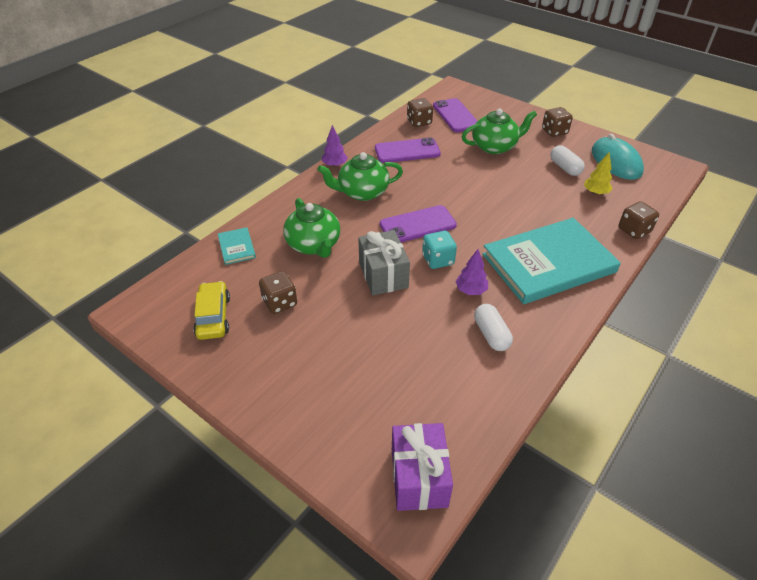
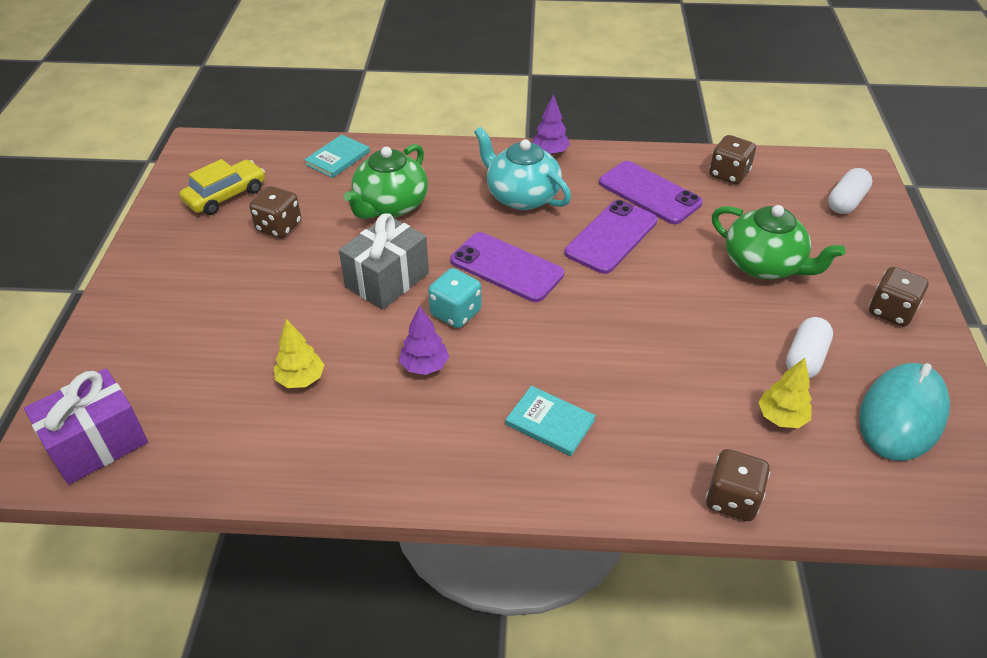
camera: 55 degrees right, 0 degrees up
green teapot [317,152,403,201] -> turquoise teapot [474,127,571,210]
purple phone [433,98,477,132] -> purple phone moved to [564,200,657,274]
white capsule [474,304,513,351] -> white capsule moved to [828,168,872,214]
turquoise book [482,218,621,304] -> turquoise book [506,386,596,456], size x0.41
none -> yellow tree [274,319,324,388]

